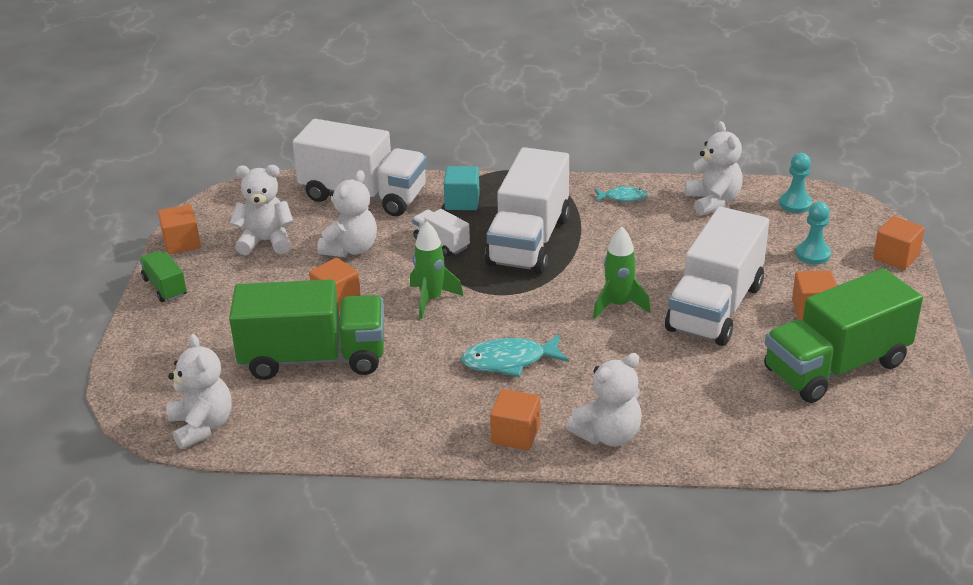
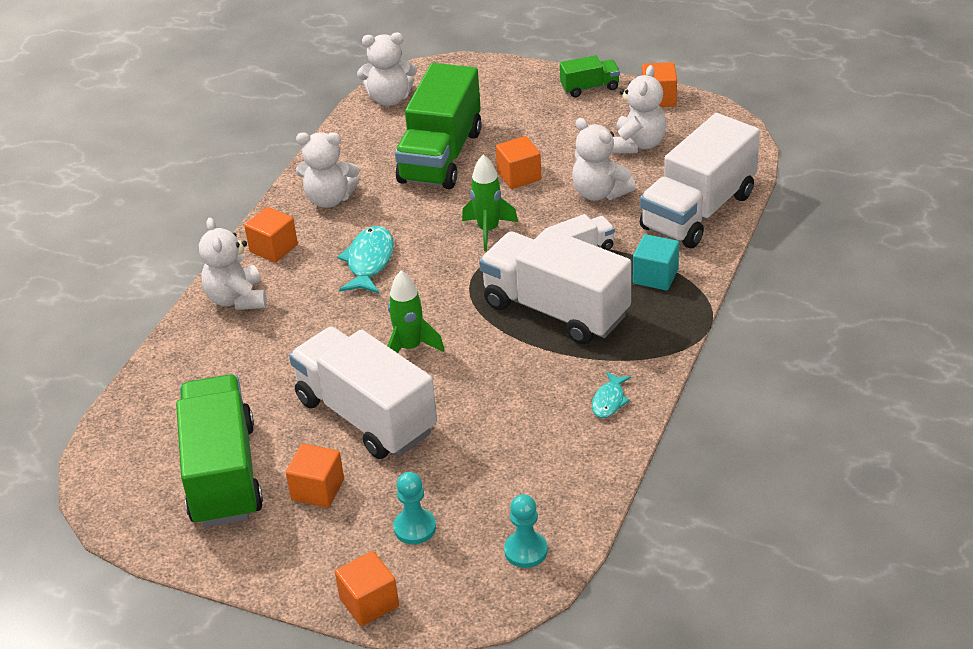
camera: 110 degrees right, 5 degrees up
white teddy bear [685,121,743,216] -> white teddy bear moved to [296,132,359,208]

